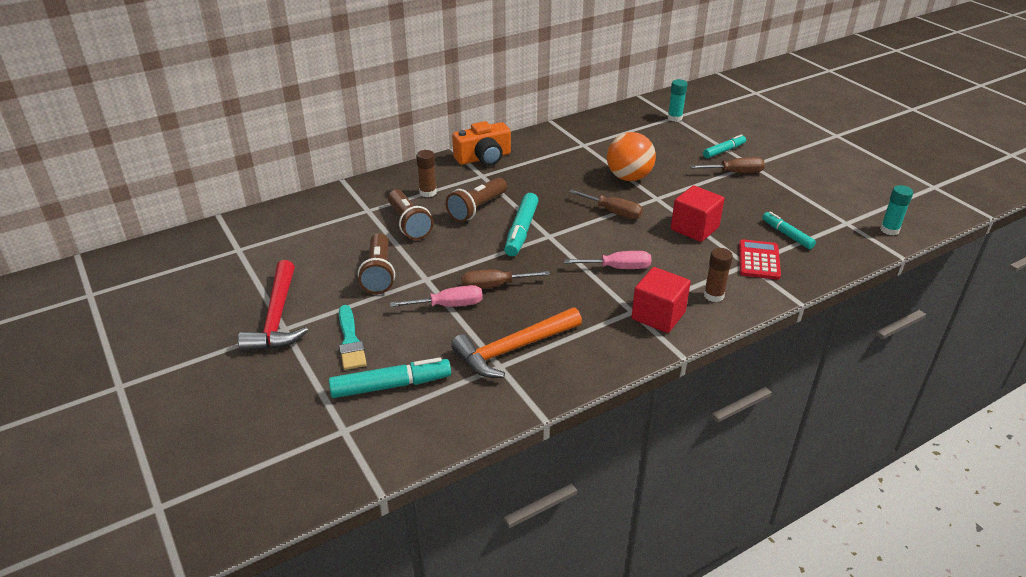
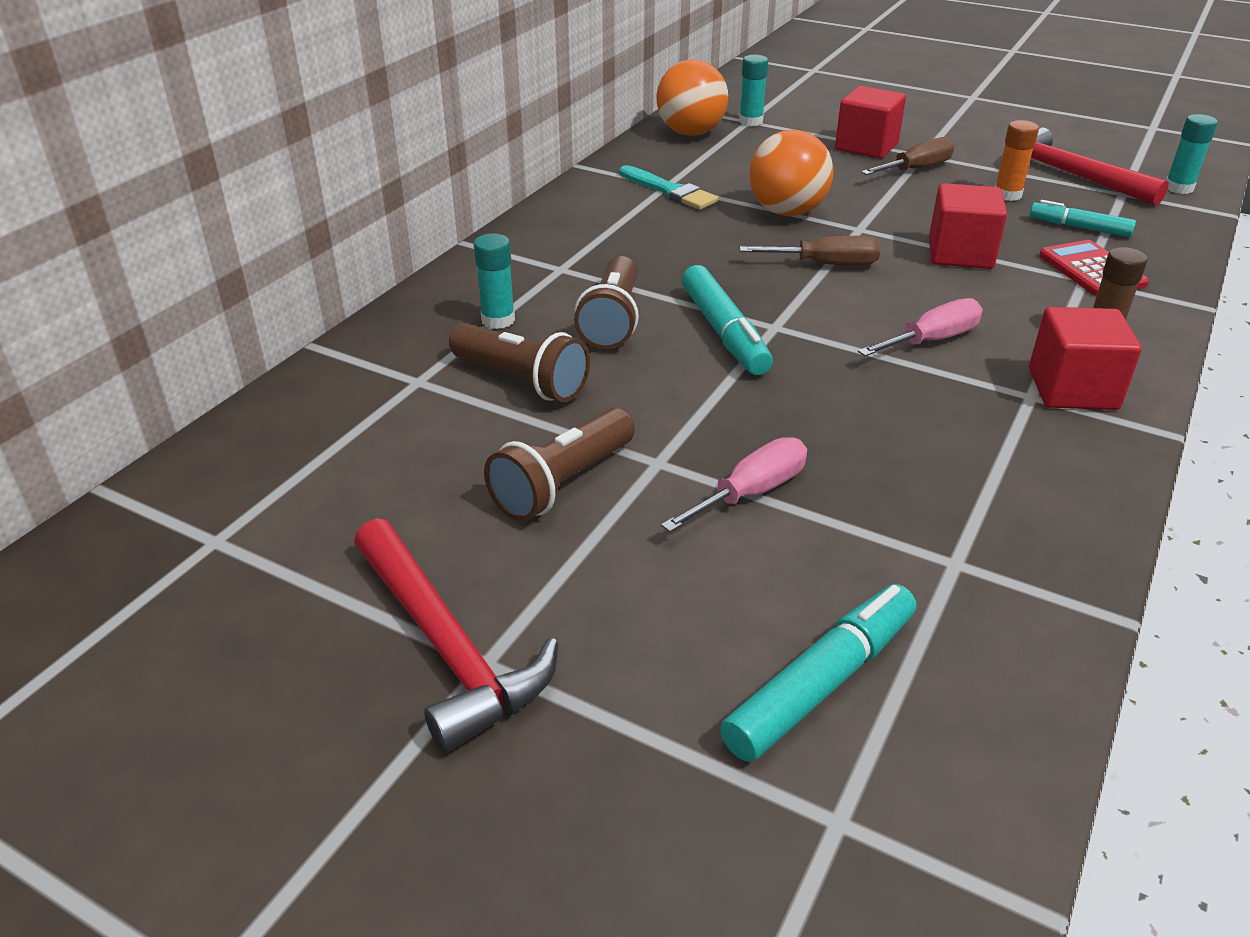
camera: 30 degrees left, 0 degrees up
turquoise brush [339,305,367,370] -> turquoise brush moved to [619,165,718,210]
brown flashlight [358,233,395,294] -> brown flashlight turned 75 degrees clockwise [484,408,635,521]
brown glue stick [416,150,437,197] -> turquoise glue stick [474,234,515,329]
orange hammer [451,308,582,378] -> none
orange camera [452,121,511,166] -> none
brown screwdriver [461,270,550,289] -> none
turquoise marker [703,134,746,158] -> red cube [835,86,906,159]
none -> orange ball [656,59,728,136]
none -> orange glue stick [995,120,1039,201]
none -> red hammer [1031,127,1169,206]

